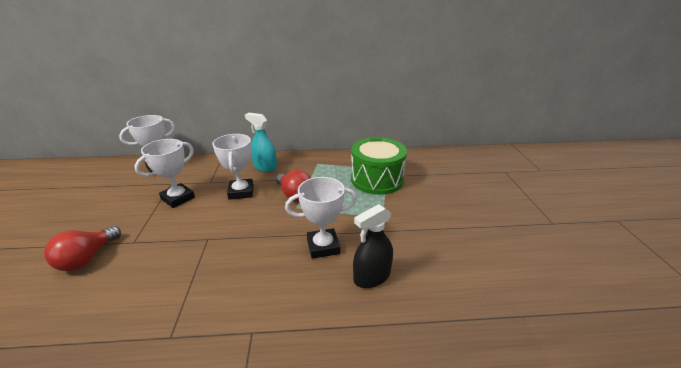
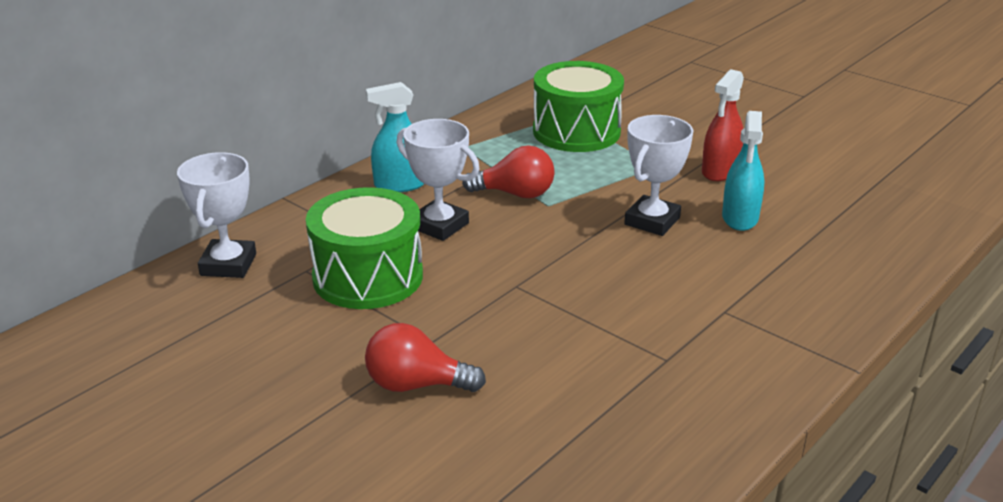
camera: 45 degrees left, 0 degrees up
red light bulb [44,226,121,271] -> red light bulb turned 120 degrees clockwise [365,323,486,392]
white trophy [134,139,195,208] -> green drum [306,187,423,309]
black spray bottle [353,204,393,288] -> turquoise spray bottle [722,111,764,231]
none -> red spray bottle [702,69,744,181]

